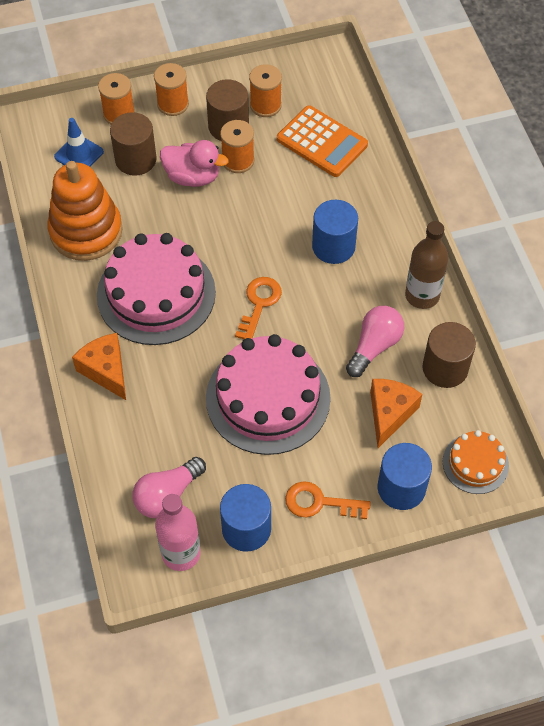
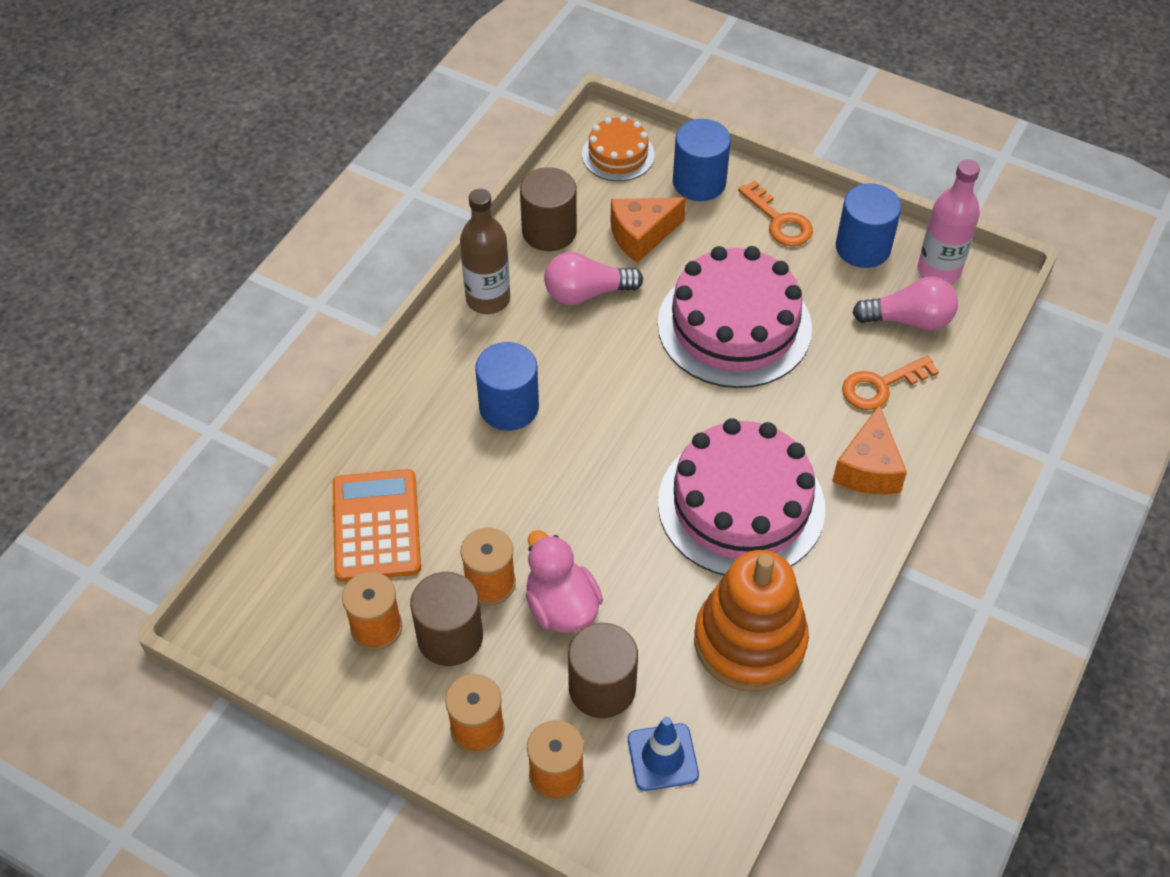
camera: 135 degrees left, 5 degrees down
orange key [235,277,282,339] -> orange key moved to [842,355,939,410]

